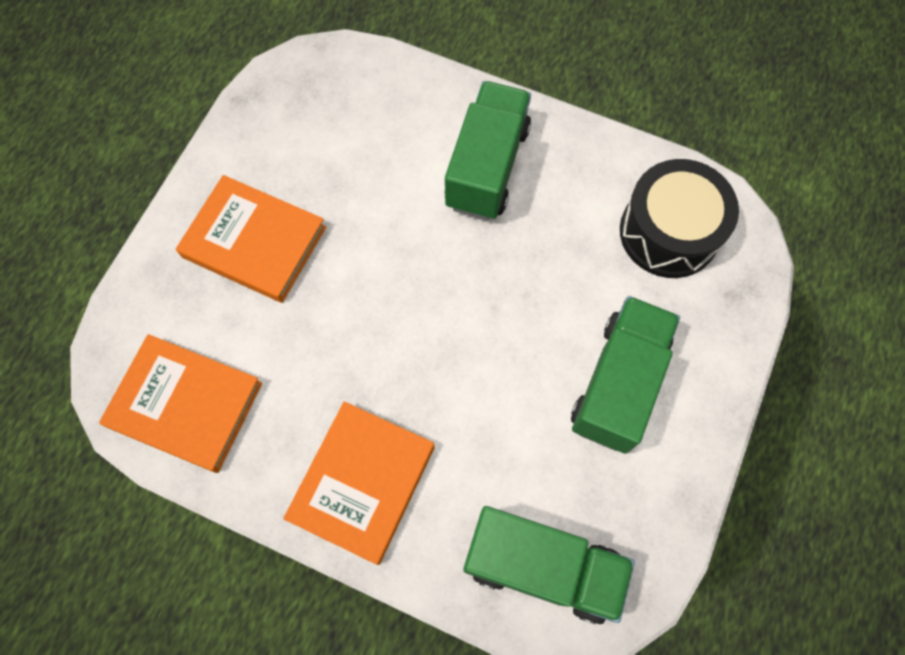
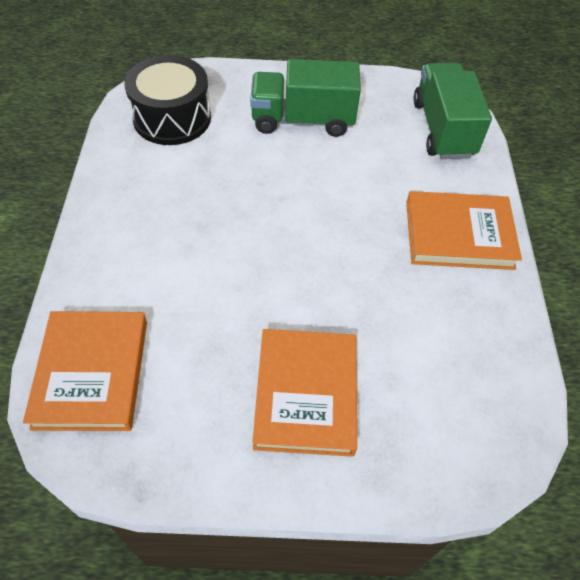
camera: 115 degrees left, 15 degrees down
orange book [99,334,262,473] -> orange book moved to [23,311,147,431]
green truck [445,81,531,220] -> none

